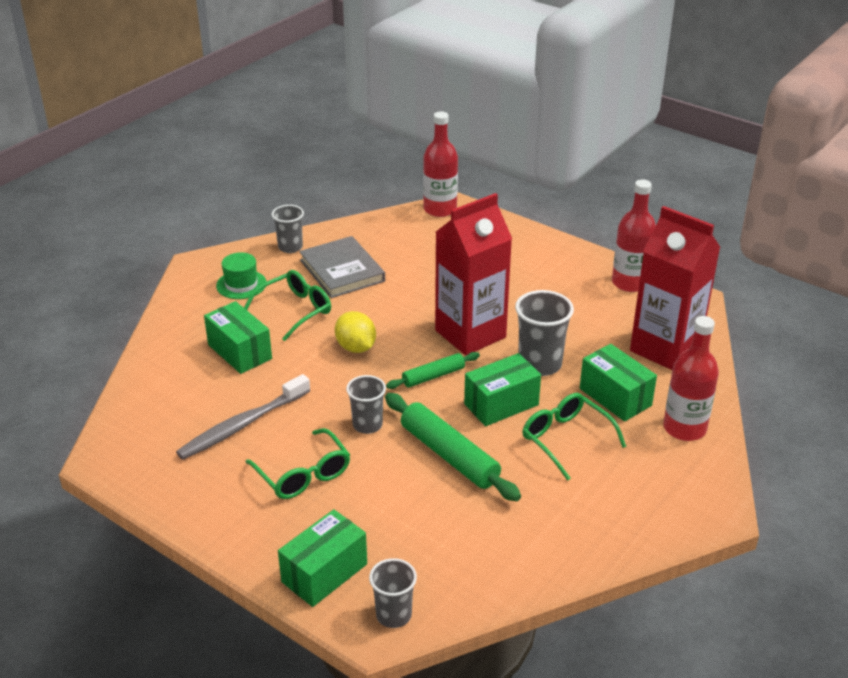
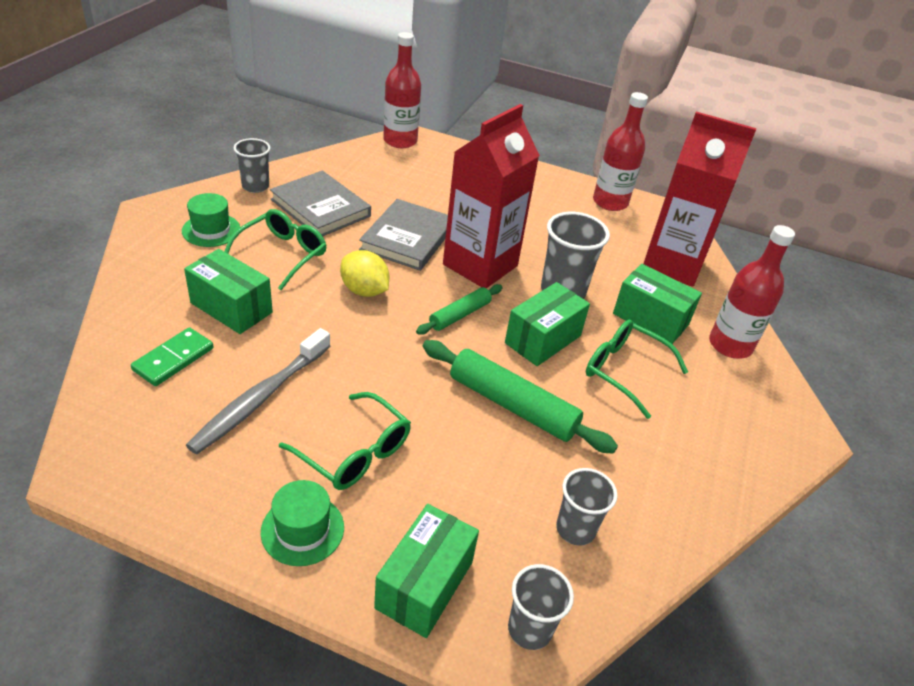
camera: 20 degrees left, 5 degrees up
grey cup [346,375,386,434] -> grey cup moved to [556,468,618,546]
none -> green domino [131,327,214,386]
none -> green hat [261,480,344,566]
none -> grey book [359,199,448,271]

